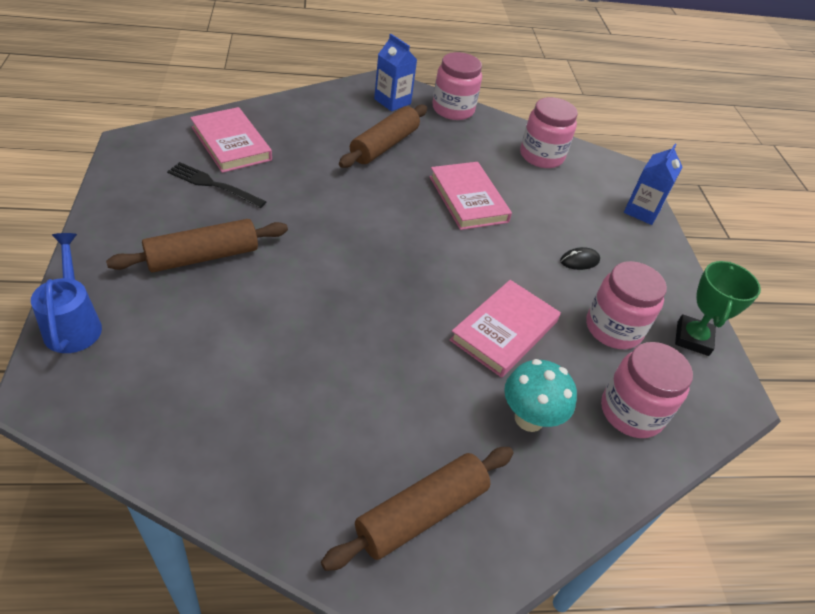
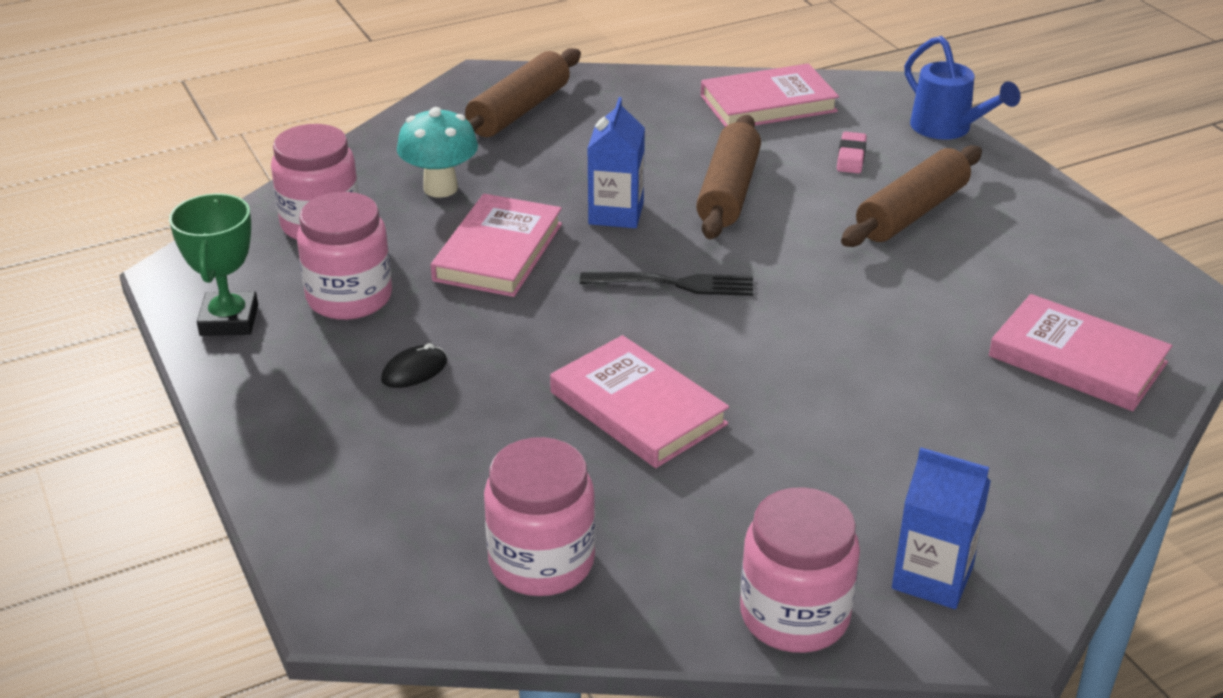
camera: 165 degrees right, 10 degrees down
black fork [167,162,267,208] -> black fork moved to [580,272,753,296]
brown rolling pin [339,105,427,168] -> brown rolling pin moved to [696,115,761,239]
blue carton [624,144,682,225] -> blue carton moved to [587,97,645,228]
none -> pink book [701,64,839,127]
none -> pink eraser [837,132,867,173]

